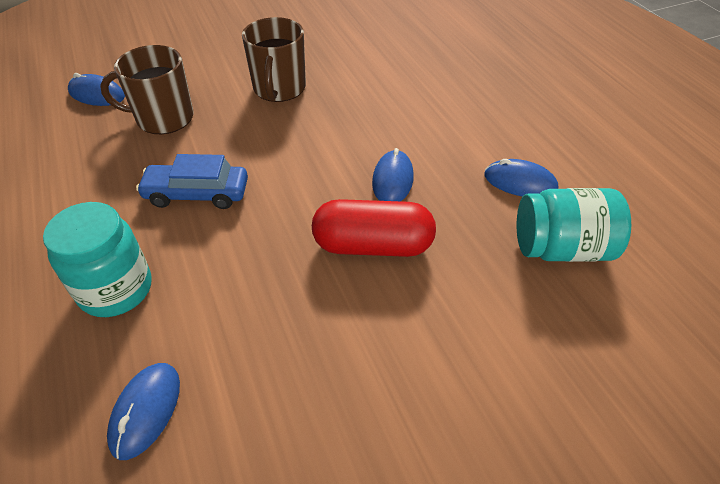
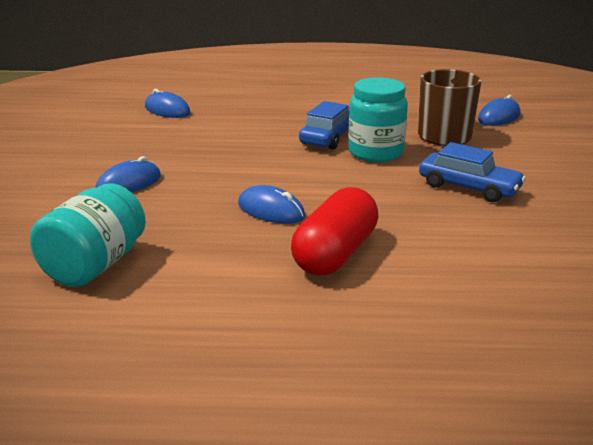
camera: 115 degrees right, 20 degrees down
turquoise jar [43,202,152,317] -> turquoise jar moved to [348,77,408,162]
brown mug [242,17,306,102] -> blue car [419,142,526,202]
red capsule [312,199,436,257] -> red capsule moved to [291,187,379,276]
blue mouse [484,159,558,197] -> blue mouse moved to [96,156,161,193]

